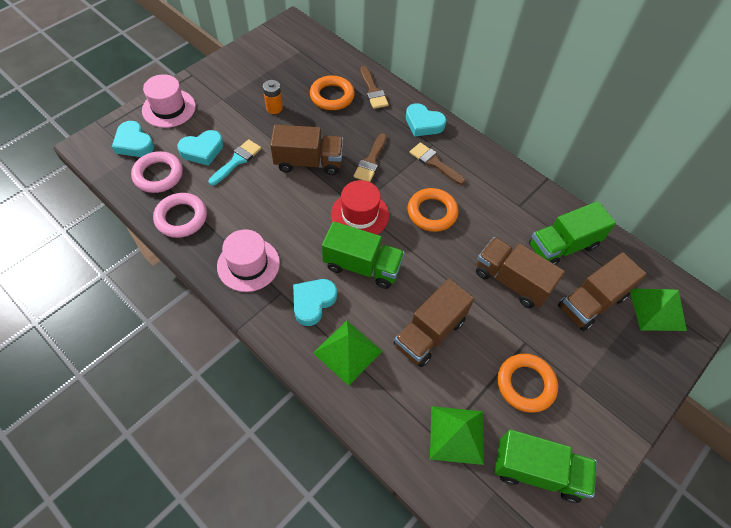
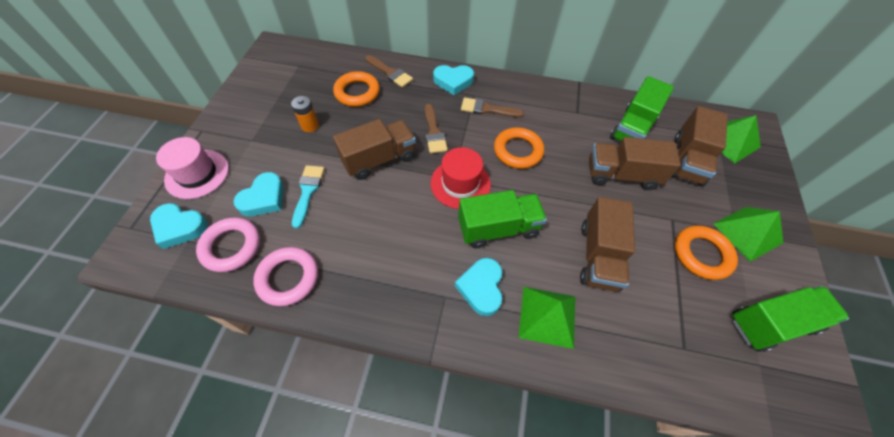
camera: 30 degrees left, 0 degrees up
pink hat [217,229,280,292] -> none
green pyramid [430,406,484,465] -> green pyramid moved to [714,207,783,262]

